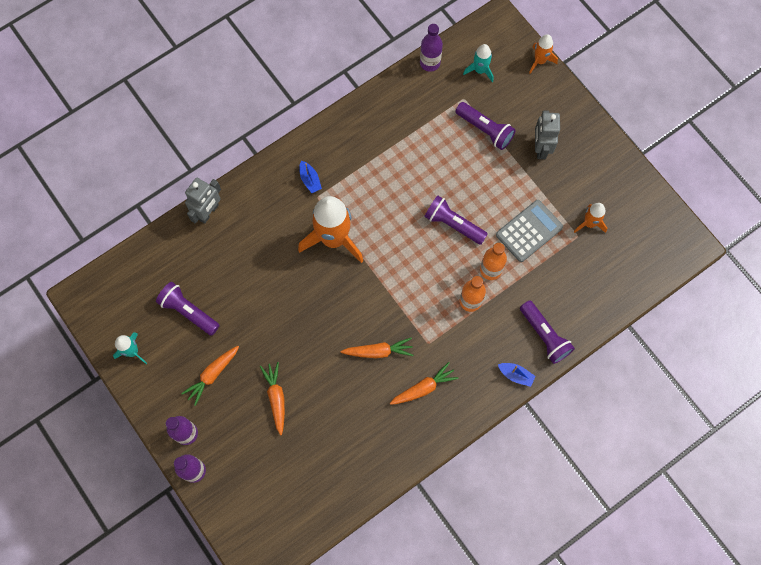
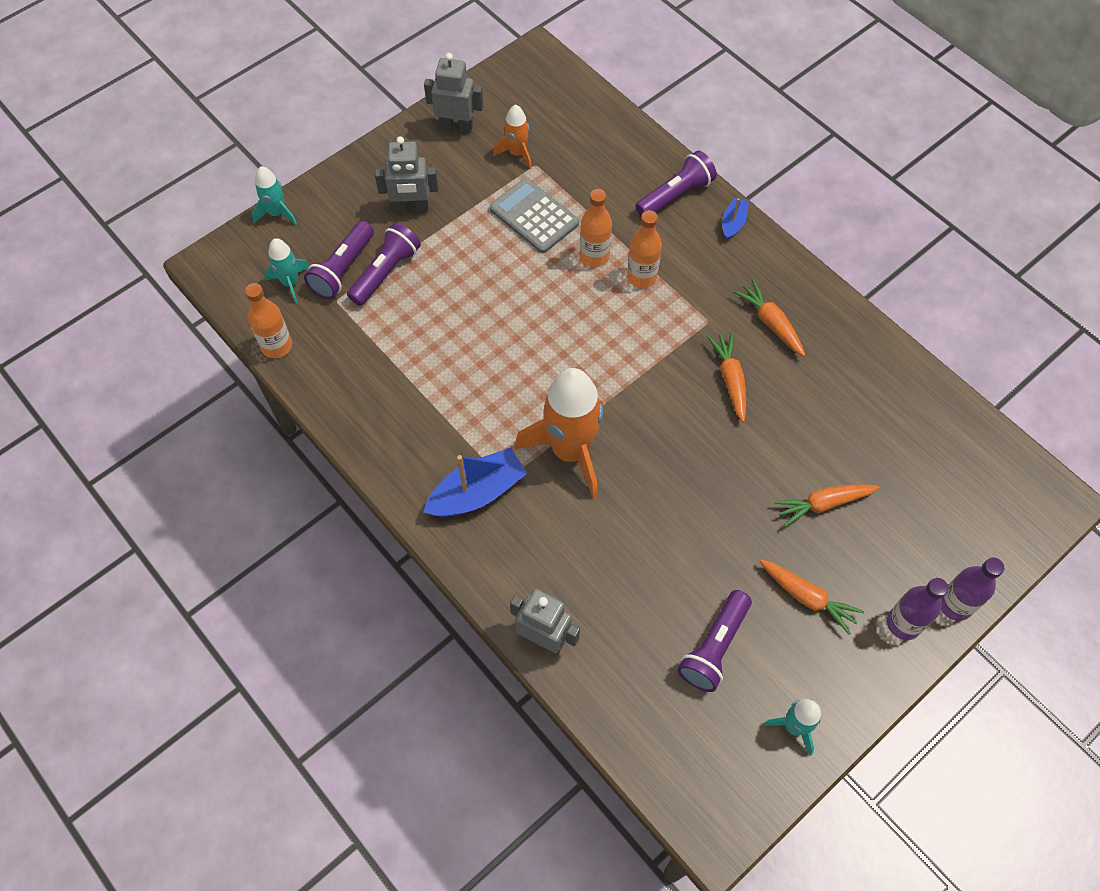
camera: 95 degrees left, 10 degrees down
blue boat [299,161,322,193] -> blue boat [423,448,527,517], size x1.91
purple bottle [420,24,443,72] -> orange bottle [245,283,292,358]
purple flashlight [424,195,488,245] -> purple flashlight moved to [304,221,374,299]
orange rocket [529,34,558,74] -> turquoise rocket [252,166,297,225]
none -> grey robot [424,53,484,134]

